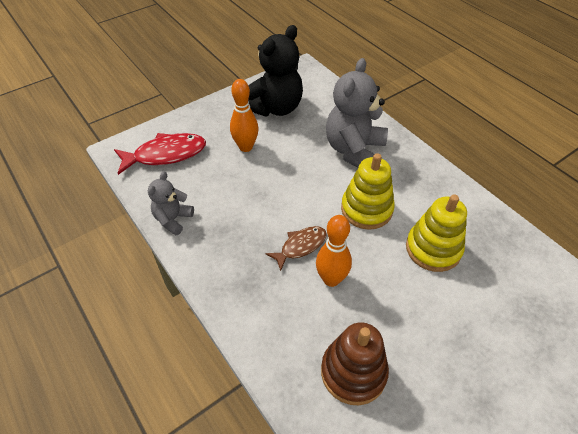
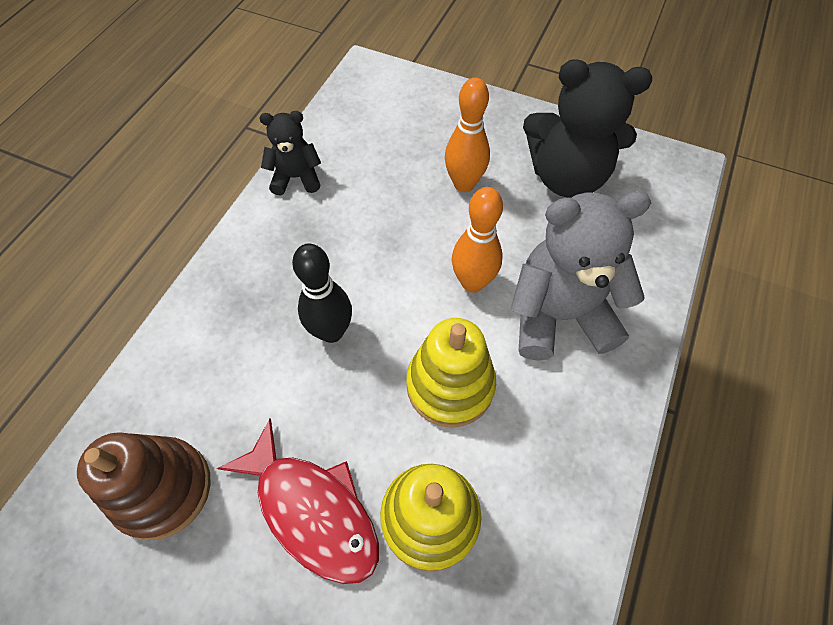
camera: 60 degrees right, 10 degrees up
red fish [114,133,206,175] -> red fish moved to [217,419,379,584]
grey teddy bear [148,171,194,235] -> black teddy bear [260,111,321,195]
brown fish [266,226,327,271] -> black bowling pin [292,244,352,343]
orange bowling pin [316,215,352,287] -> orange bowling pin moved to [452,187,503,293]

